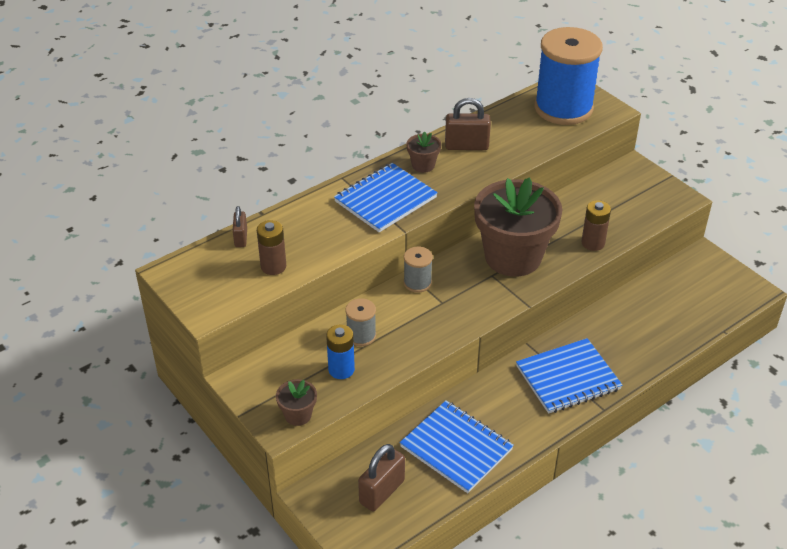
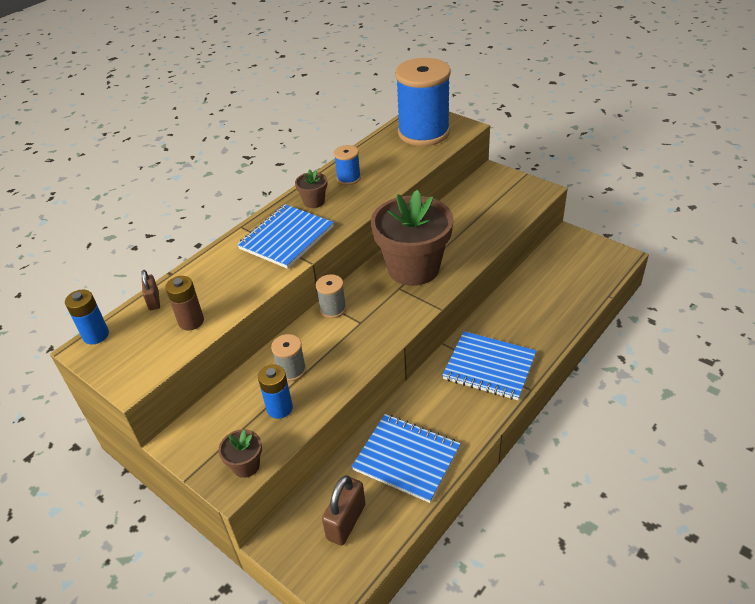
camera: 10 degrees left, 0 degrees up
brown padlock [445,98,491,150] -> blue spool [334,145,361,185]
blue notebook [516,338,622,414] -> blue notebook turned 60 degrees clockwise [442,331,537,400]
brown battery [581,200,611,251] -> none
none -> blue battery [65,290,109,344]

